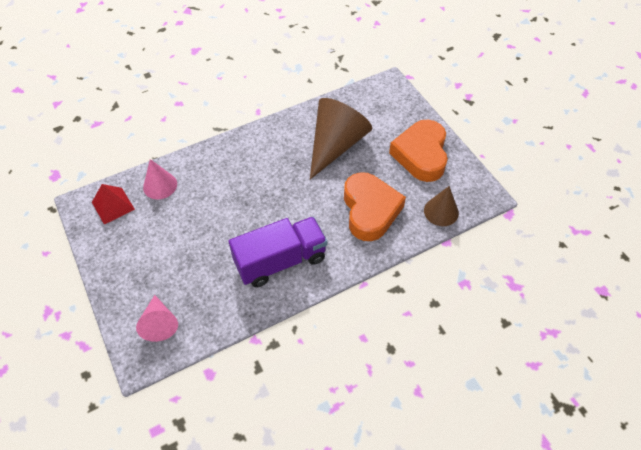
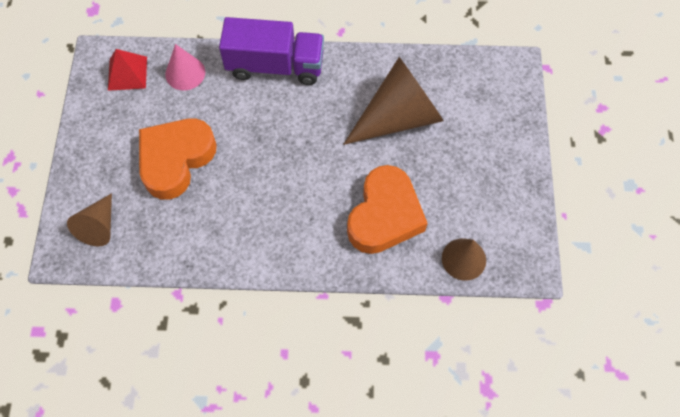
camera: 30 degrees right, 10 degrees up
pink cone [136,295,178,342] -> brown cone [67,193,112,246]
purple truck [229,217,327,287] -> purple truck moved to [219,17,324,85]
orange heart [389,120,448,182] -> orange heart moved to [139,118,217,200]

